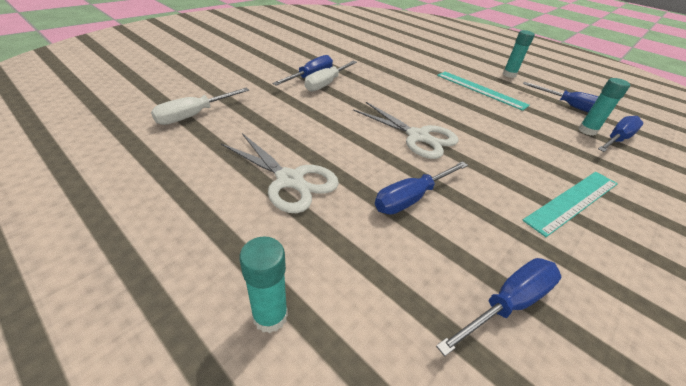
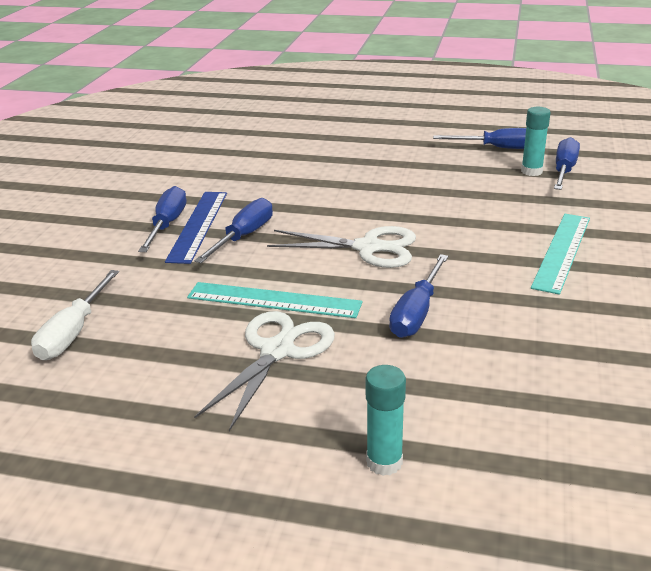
camera: 25 degrees left, 10 degrees down
white scissors [221,133,339,213] -> white scissors turned 75 degrees counterclockwise [194,311,335,431]
white screwdriver [305,61,357,92] -> blue ruler [165,192,227,264]
blue screwdriver [436,258,561,357] -> blue screwdriver moved to [194,198,273,263]
turquoise ruler [437,72,530,111] -> turquoise ruler moved to [187,282,363,318]
turquoise glue stick [503,30,535,78] -> none

